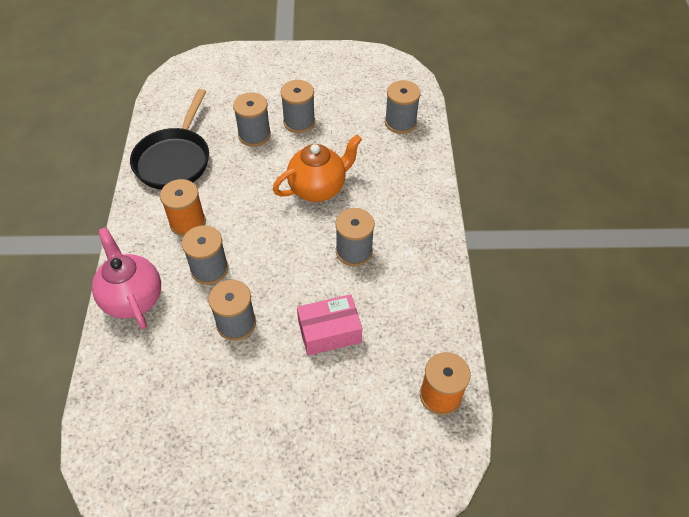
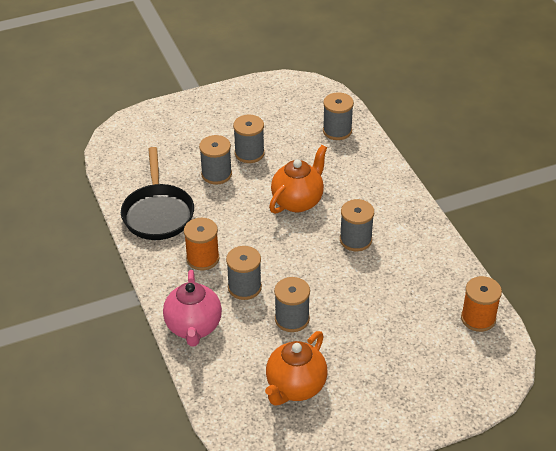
camera: 20 degrees left, 10 degrees down
pink teapot [92,227,161,329] -> pink teapot turned 135 degrees counterclockwise [163,270,222,347]
pink box [297,294,362,356] -> none
none -> orange teapot [265,331,328,405]

